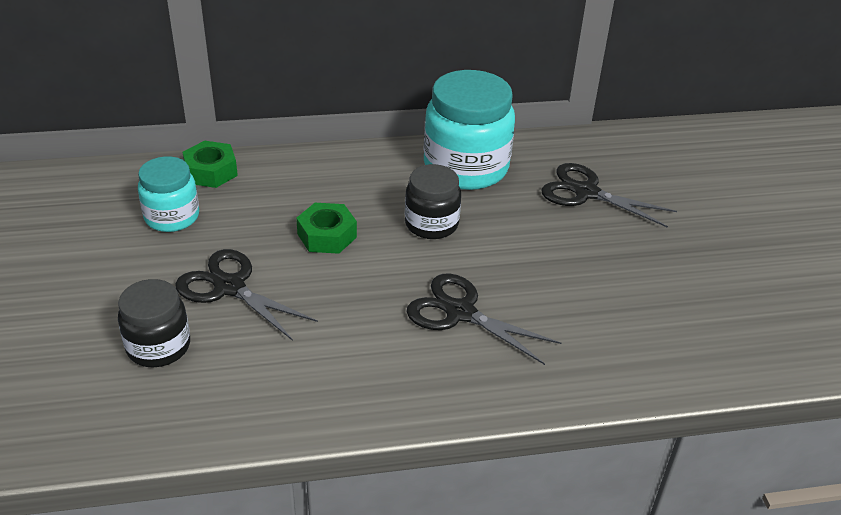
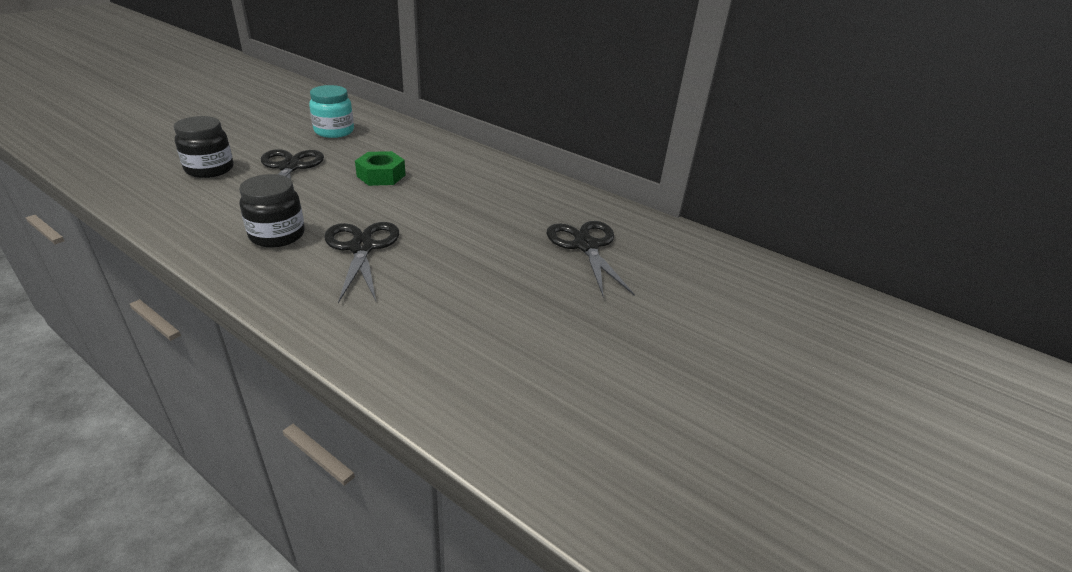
camera: 45 degrees right, 5 degrees down
green nut [183,141,238,188] -> none
black jar [405,164,461,239] -> black jar moved to [239,174,305,248]
turquoise jar [423,70,515,190] -> none

